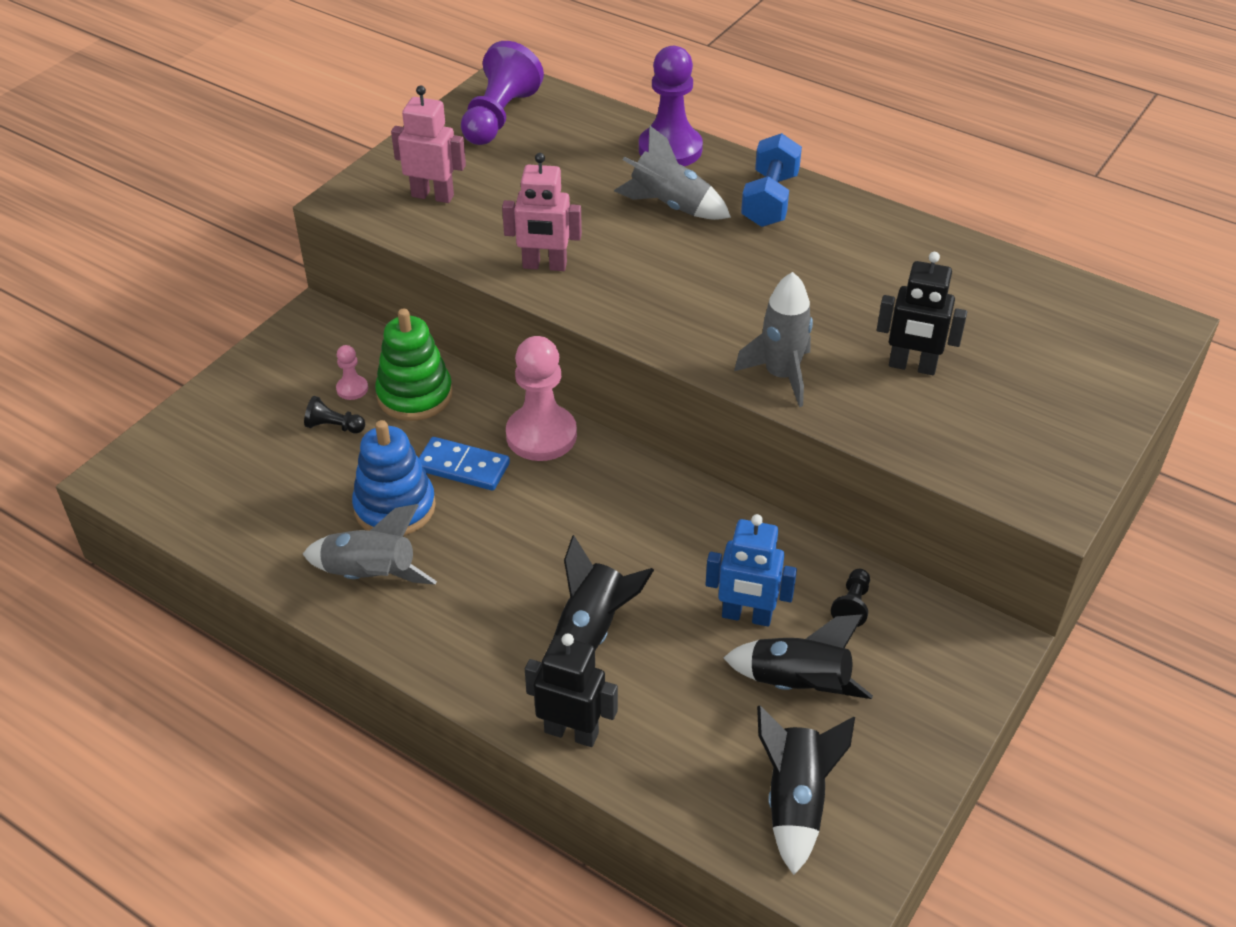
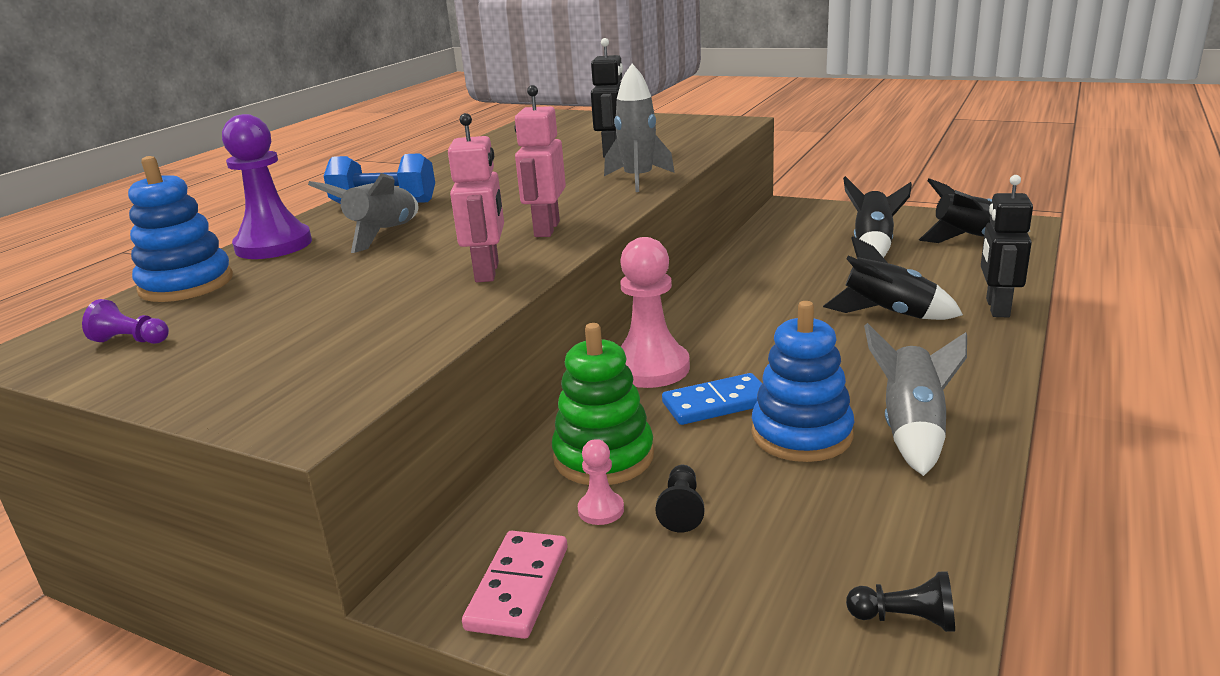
camera: 95 degrees left, 20 degrees down
pink robot [391,85,466,203] -> pink robot moved to [514,85,566,237]
blue domino [419,437,510,491] -> blue domino turned 60 degrees clockwise [662,373,762,425]
purple pawn [461,41,544,145] -> purple pawn [82,299,169,344], size x0.46
blue robot [705,514,797,627] -> none
black pawn [831,569,870,627] -> black pawn moved to [846,571,955,632]
none -> blue stacking toy [128,156,233,302]
none -> pink domino [462,531,567,639]

